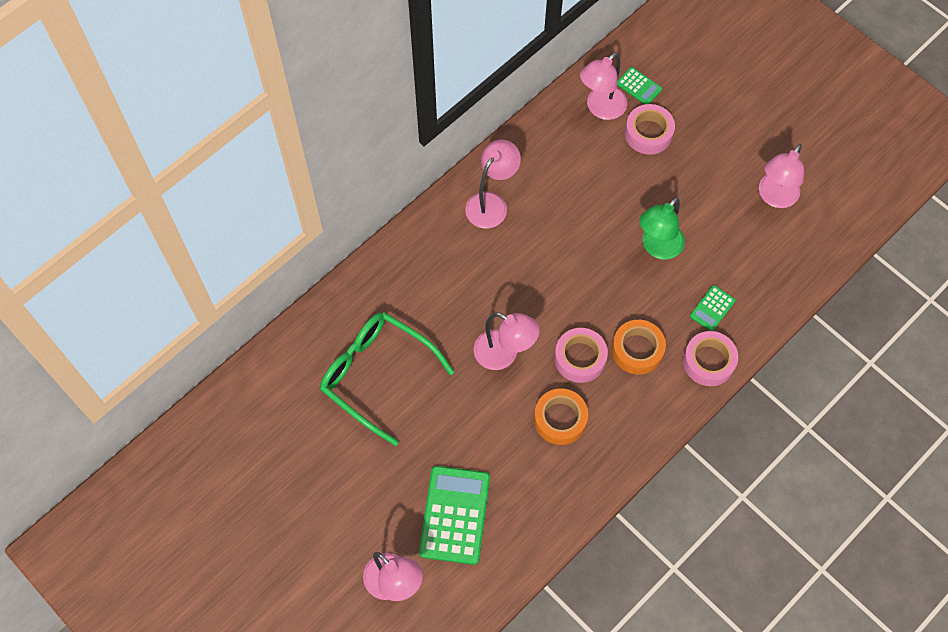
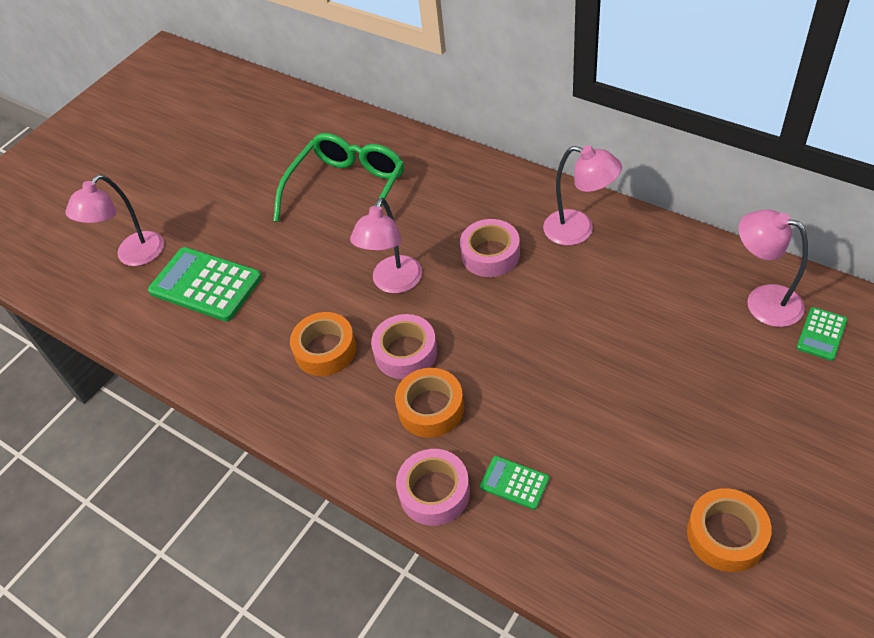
camera: 85 degrees right, 15 degrees down
green calculator [419,466,490,565] -> green calculator turned 150 degrees counterclockwise [148,247,262,322]
pink tape [625,104,675,155] -> pink tape moved to [460,219,520,277]
green lamp [639,197,685,260] -> none
pink lamp [759,144,804,208] -> orange tape [687,488,772,572]

